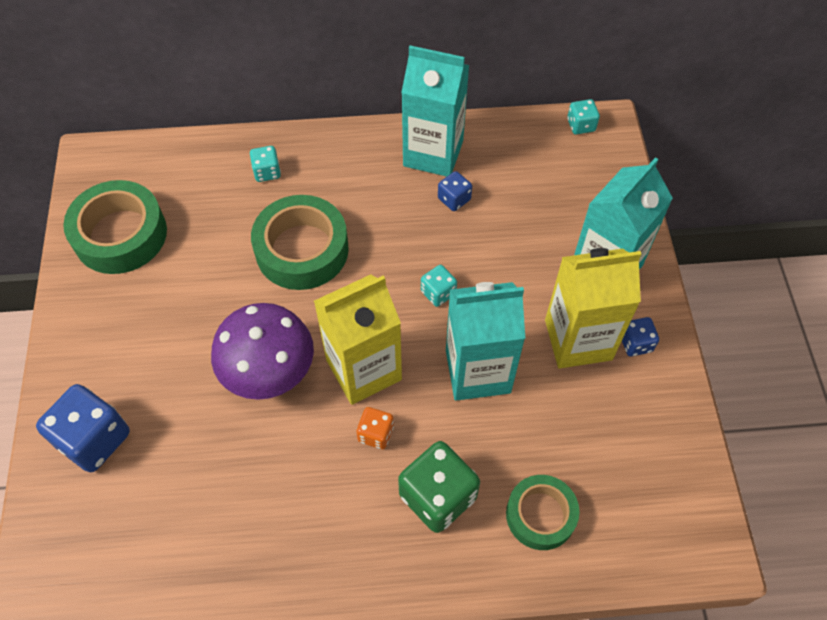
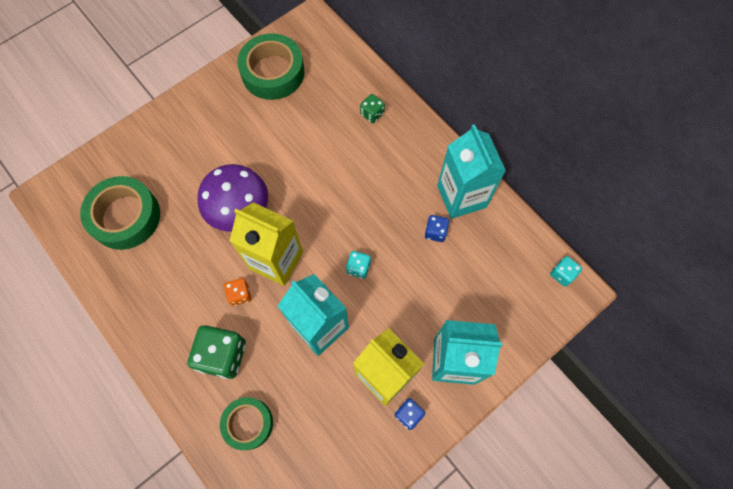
camera: 55 degrees right, 10 degrees up
blue dice [36,384,130,472] -> none
turquoise dice [250,146,281,182] -> green dice [360,94,385,123]
green tape [251,195,349,290] -> green tape moved to [80,176,160,250]

